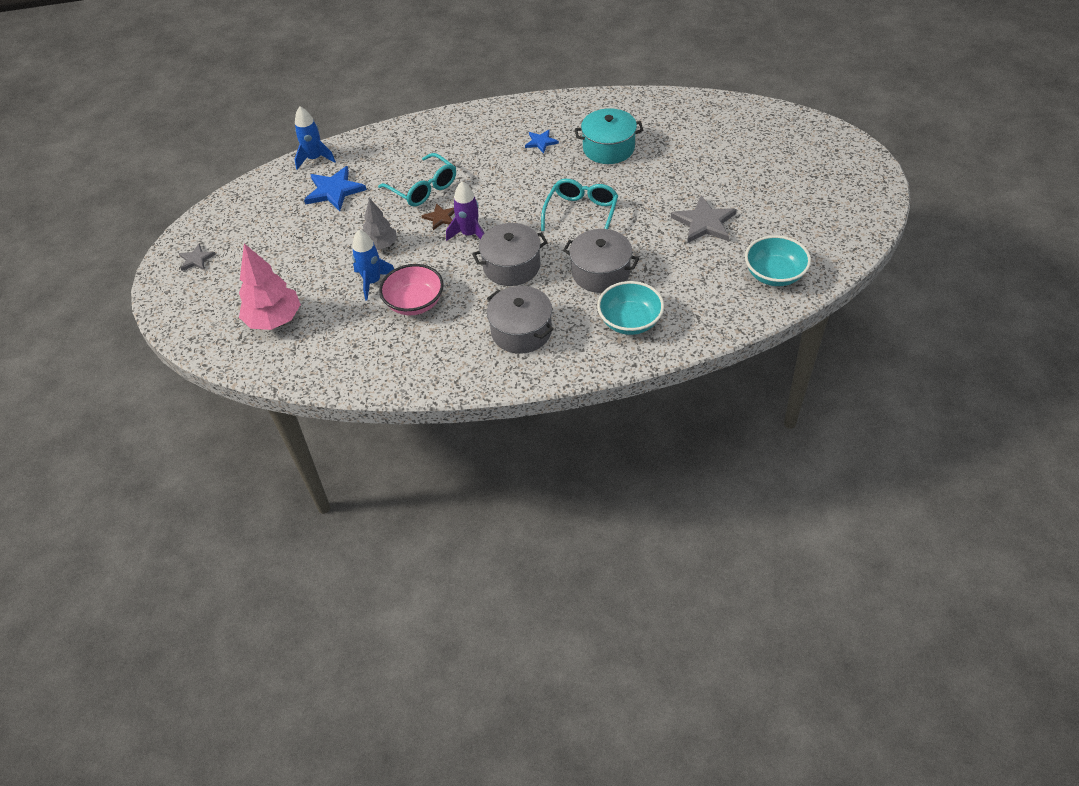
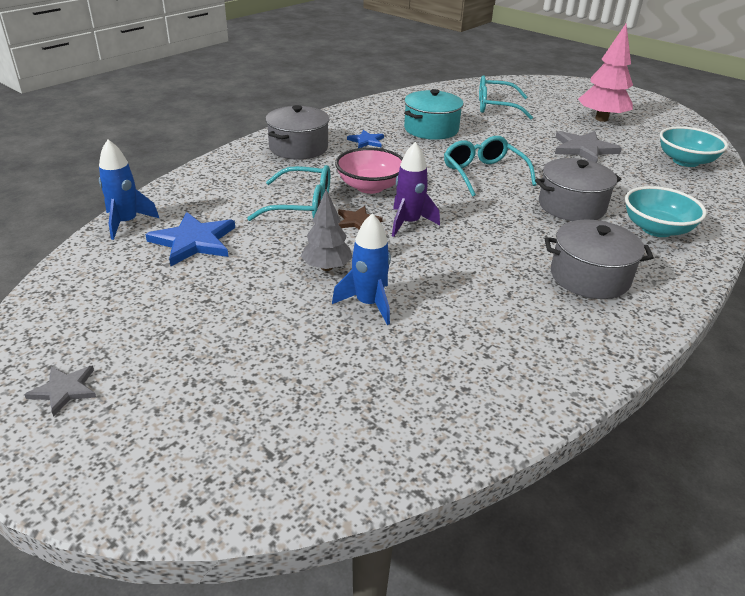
camera: 45 degrees left, 15 degrees down
pink tree [239,244,301,330] -> pink tree moved to [578,24,633,122]
pink bowl [379,264,444,315] -> pink bowl moved to [335,148,403,194]
grey pot [472,223,548,286] -> grey pot moved to [266,105,330,160]
none -> turquoise glasses [479,75,533,119]

